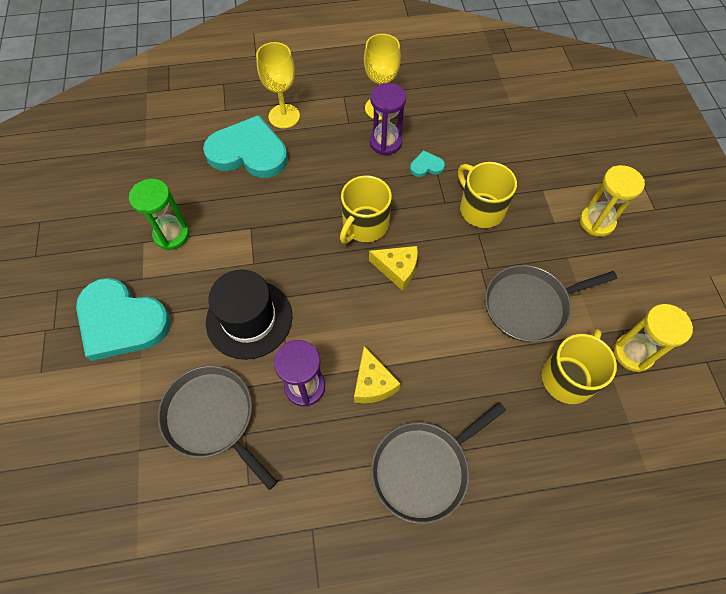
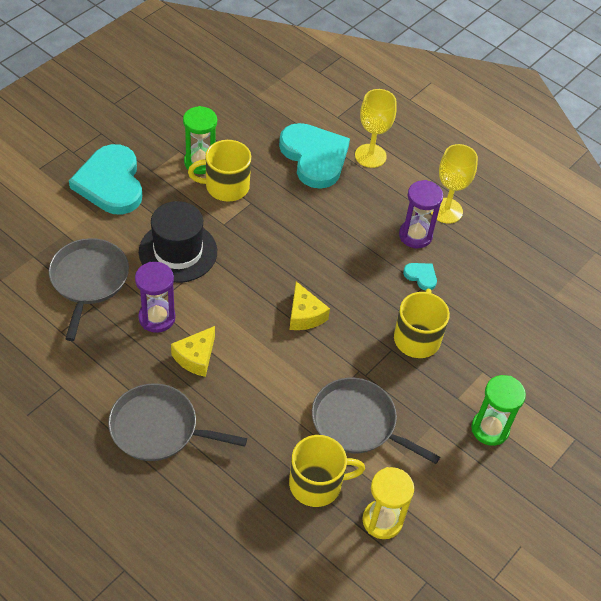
camera: 45 degrees right, 10 degrees down
yellow mug [340,175,392,244] -> yellow mug moved to [188,140,251,202]
yellow hourglass [580,165,645,237] -> green hourglass [471,375,526,446]

